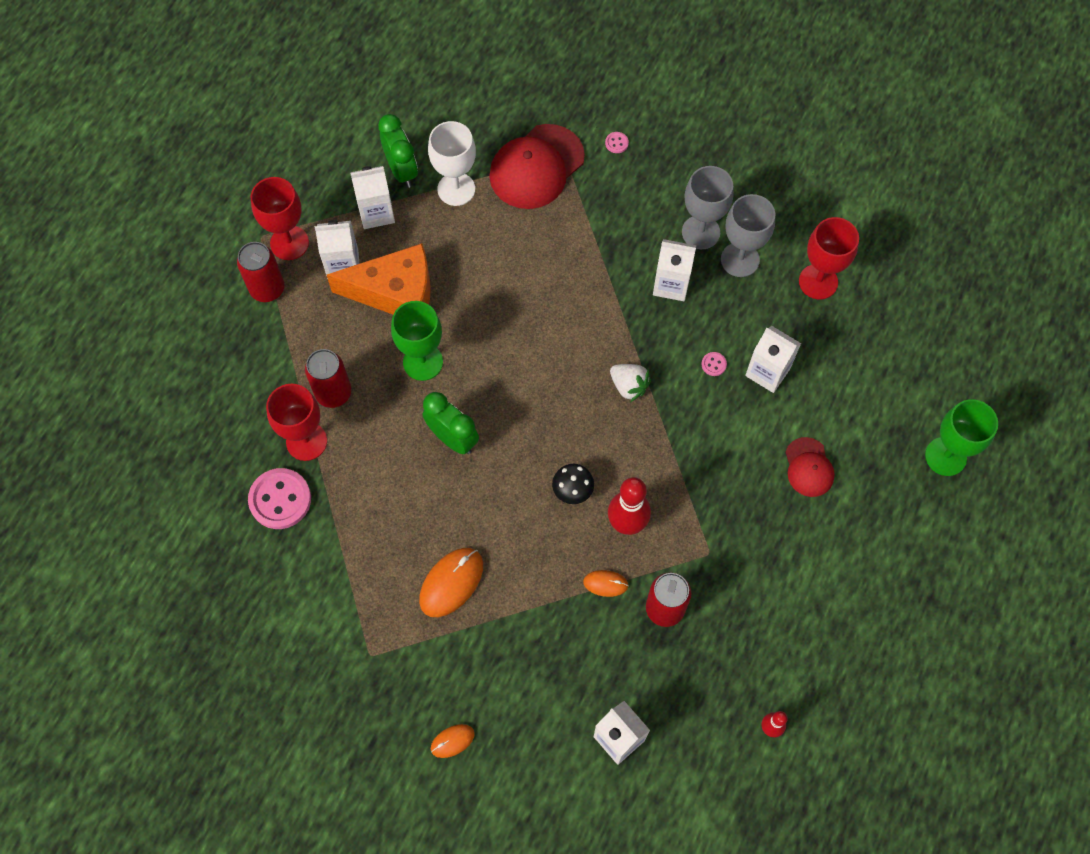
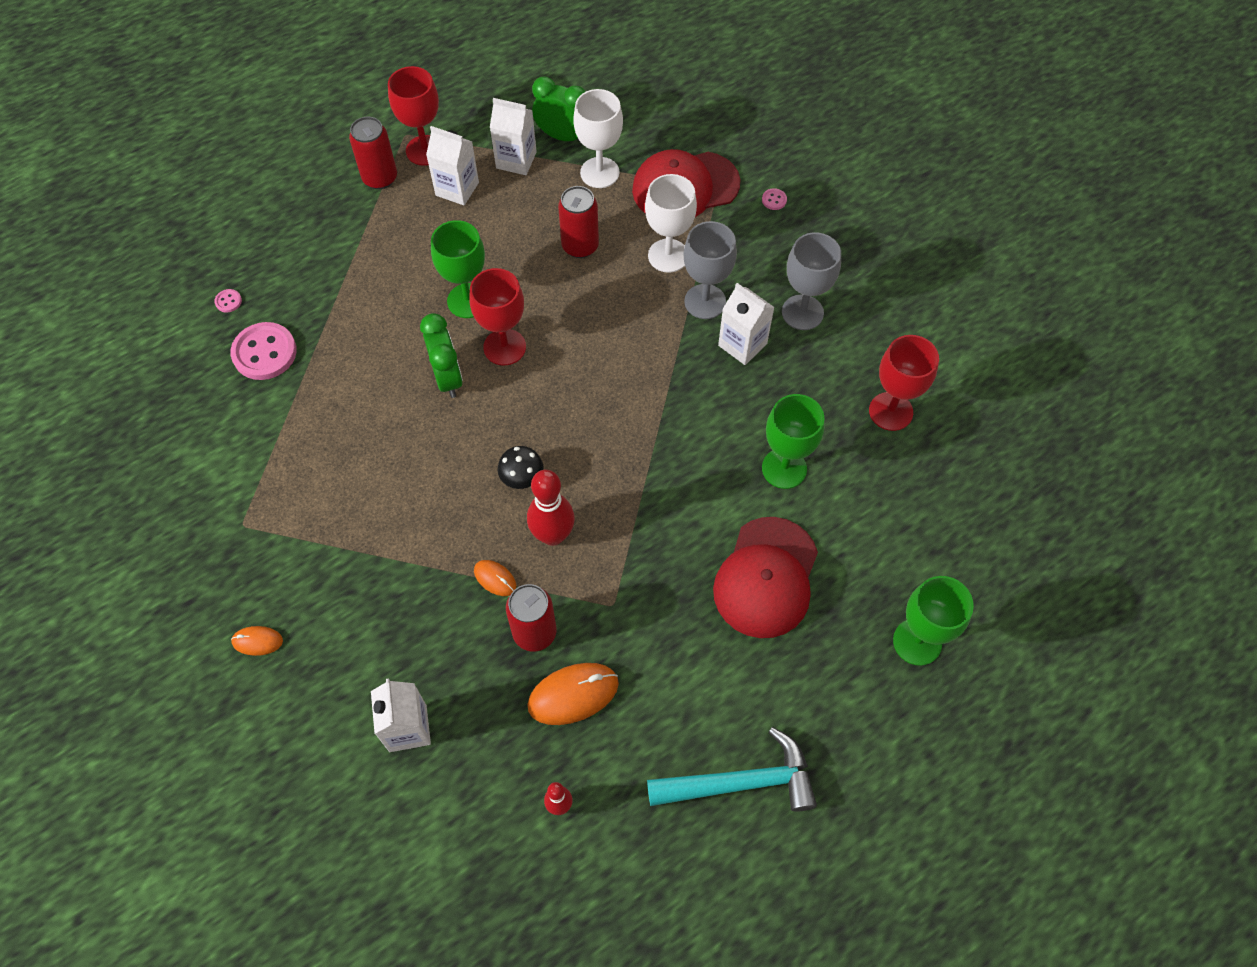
camera: 30 degrees right, 5 degrees down
red goblet [266,384,327,461] -> red goblet moved to [469,268,526,365]
red can [305,349,351,408] -> red can moved to [558,186,599,258]
orange cheese [327,243,431,314] -> none
green clock [378,114,418,188] -> green clock turned 75 degrees counterclockwise [532,76,586,143]
orange mouse [419,548,483,617] -> orange mouse moved to [527,663,619,725]
white strawberry [610,364,651,402] -> none
pink button [701,352,727,376] -> pink button moved to [214,289,242,312]
grey goblet [721,194,775,277] -> grey goblet moved to [683,221,737,319]
white carton [745,326,801,393] -> green goblet [762,394,825,489]
red cap [785,437,835,497] -> red cap [713,517,818,638], size x1.82
none -> white goblet [645,174,697,273]
none -> turquoise hammer [647,727,817,812]

